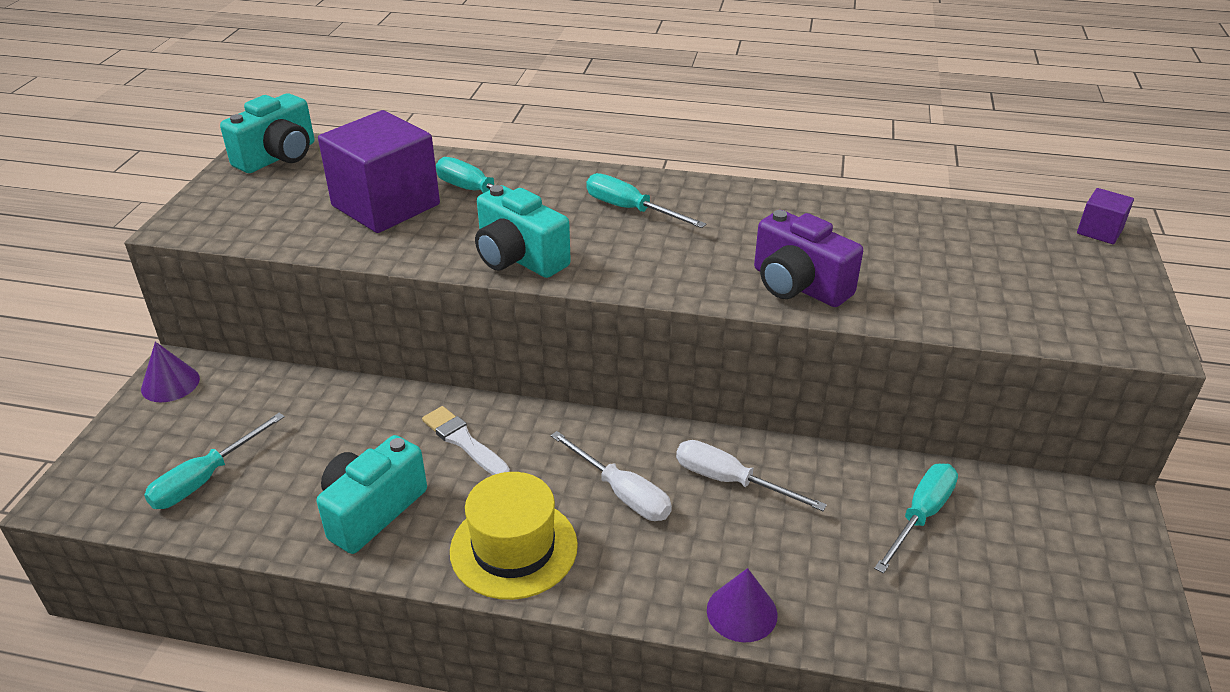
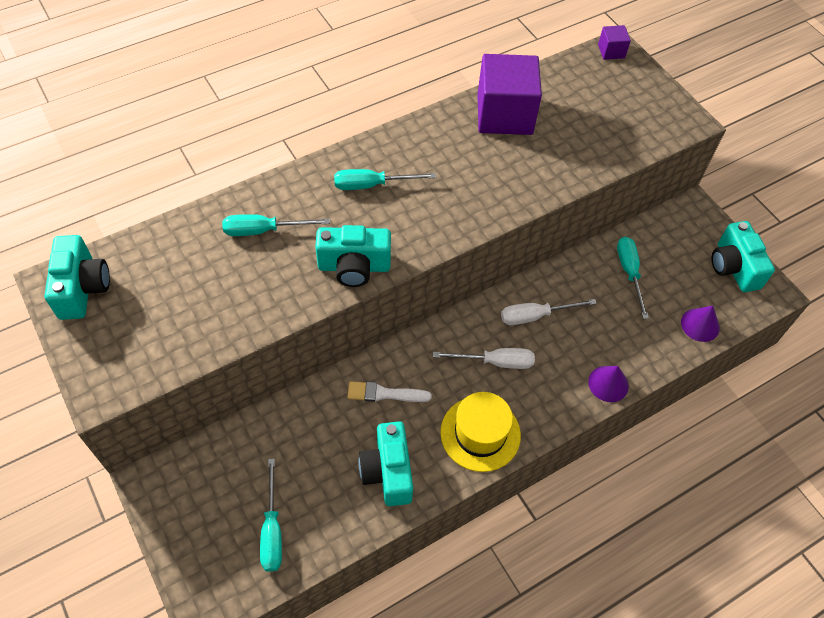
camera: 45 degrees left, 20 degrees up
purple cone [141,342,200,402] -> purple cone moved to [681,305,720,342]
purple cube [318,110,440,233] -> purple cube moved to [477,54,542,135]
purple camera [754,210,863,307] -> none
none -> turquoise camera [712,221,775,292]

